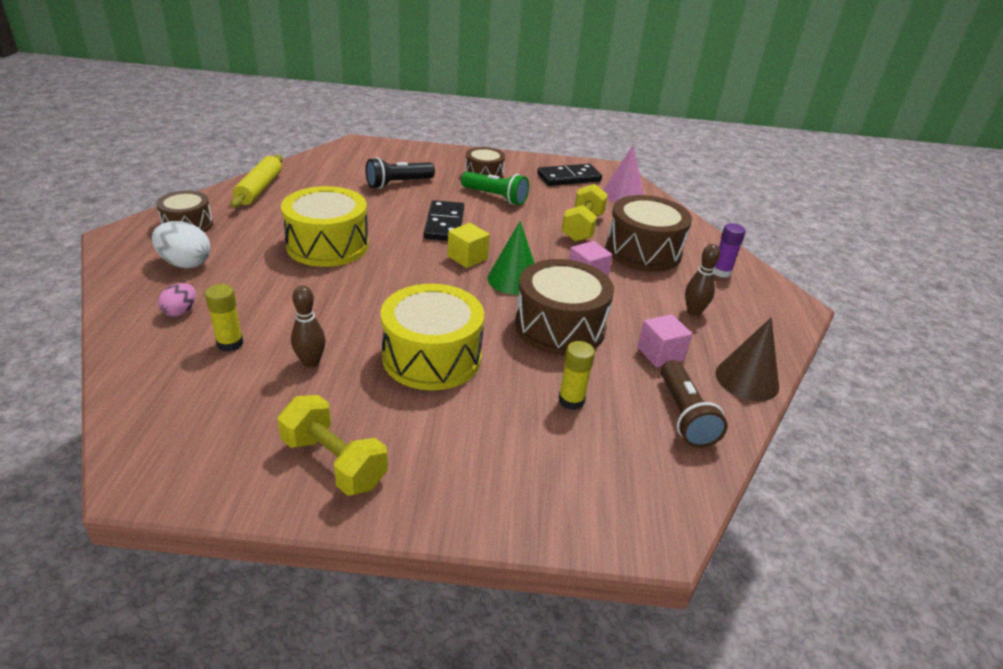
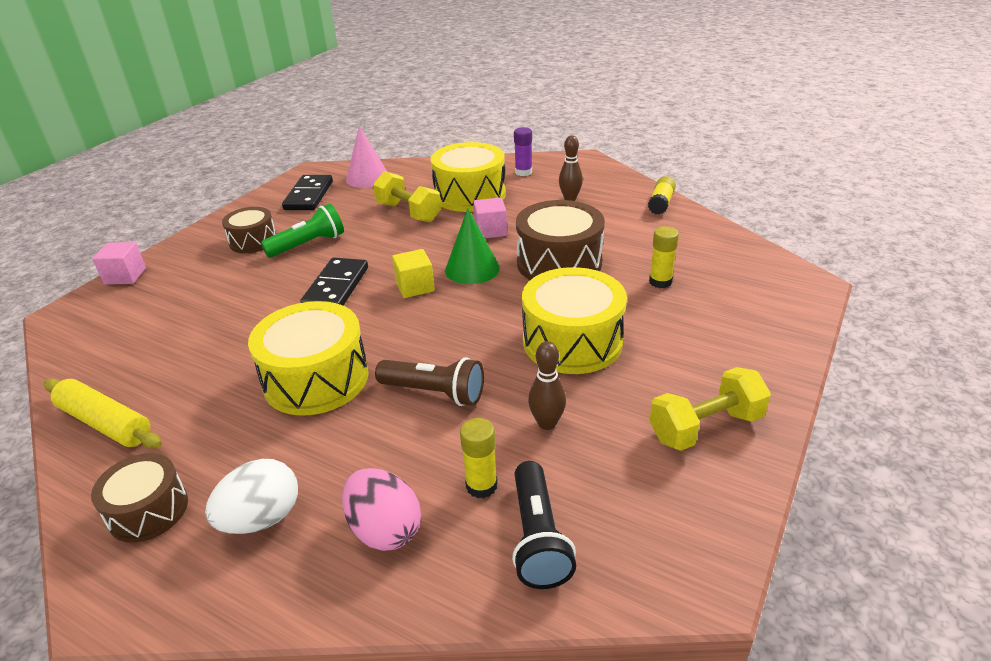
camera: 60 degrees left, 0 degrees up
pink egg [158,283,196,317] -> pink egg [342,468,421,551], size x1.65
black flashlight [365,157,435,189] -> black flashlight moved to [512,461,576,589]
black domino [424,200,464,241] -> black domino turned 75 degrees clockwise [300,257,368,306]
brown drum [606,195,692,272] -> yellow drum [430,142,506,212]
pink cube [637,314,692,367] -> pink cube moved to [92,242,146,285]
brown flashlight [661,360,728,448] -> brown flashlight moved to [375,357,484,406]
brown cone [715,317,779,401] -> yellow glue stick [648,176,676,215]

